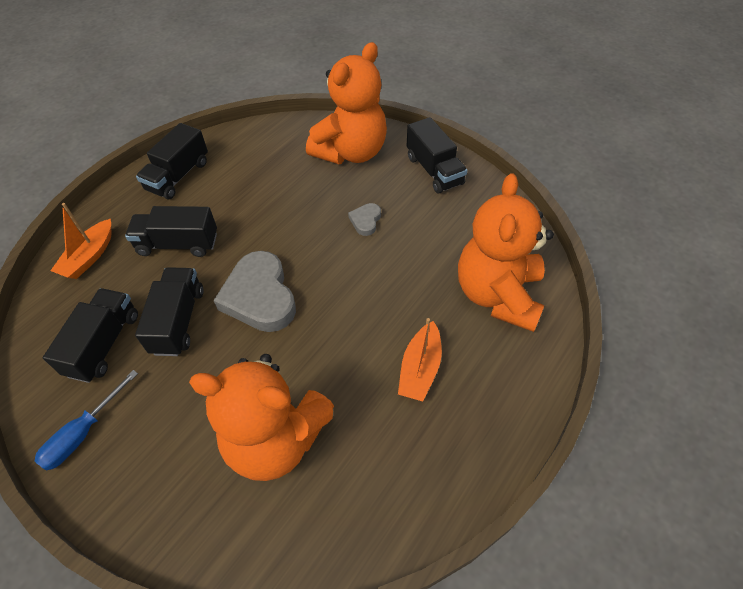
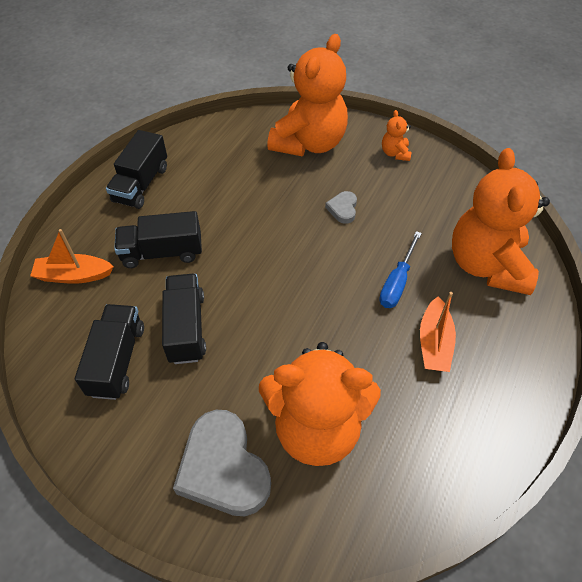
camera: 10 degrees left, 0 degrees up
blue screwdriver [35,370,138,471] -> blue screwdriver moved to [379,231,422,308]
orange boat [50,203,112,279] -> orange boat turned 75 degrees clockwise [30,229,114,284]
grey heart [213,251,296,332] -> grey heart moved to [173,410,271,516]
black truck [407,117,468,194] -> orange teddy bear [382,110,412,161]

